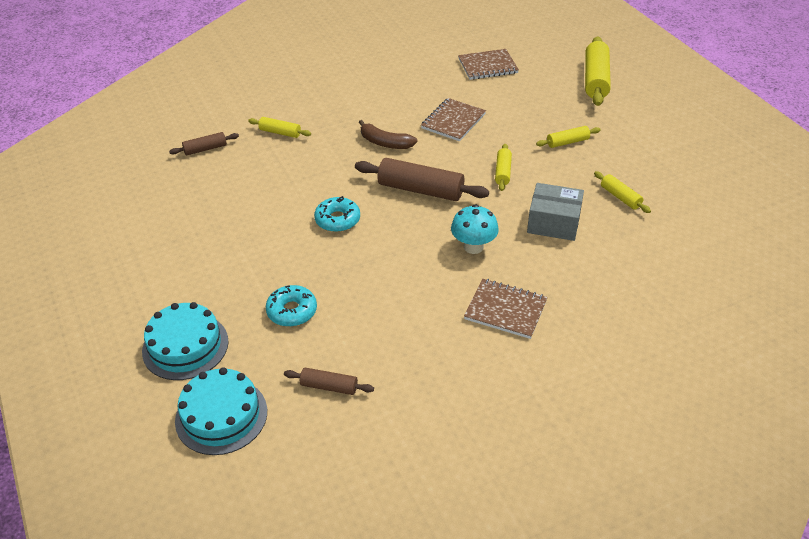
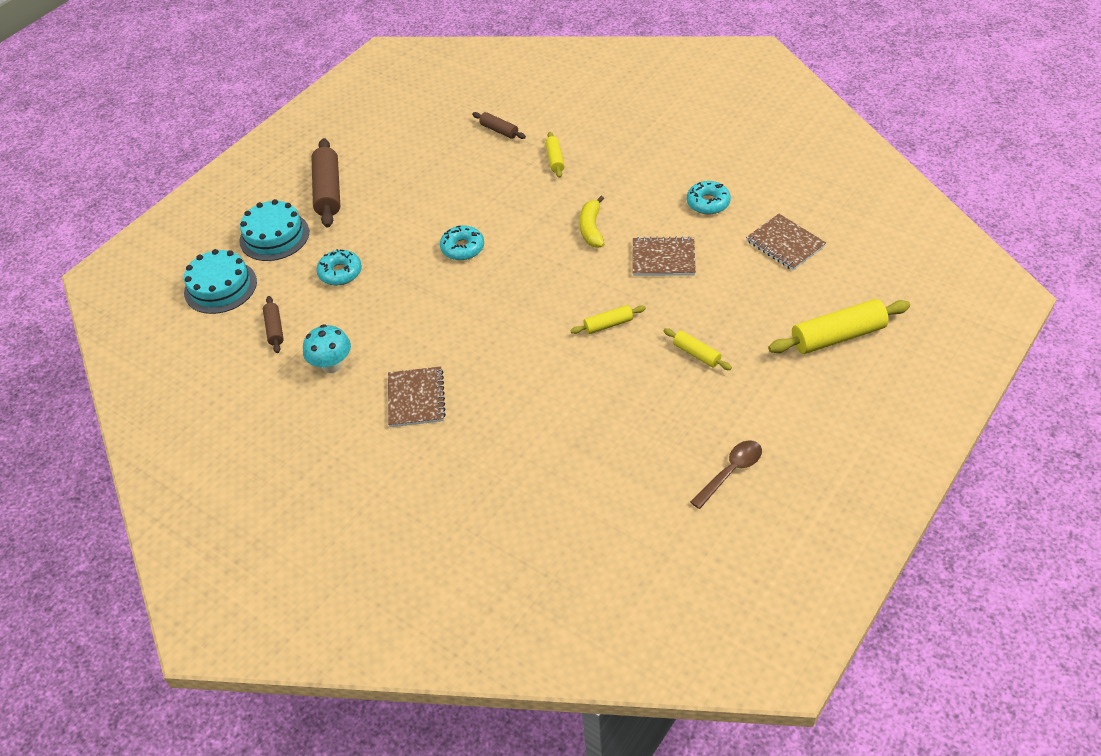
camera: 65 degrees right, 5 degrees up
brown rolling pin [355,158,489,201] -> brown rolling pin moved to [312,138,340,228]
brown banana [359,120,418,149] -> yellow banana [580,196,604,248]
turquoise mushroom [451,204,499,254] -> turquoise mushroom moved to [303,324,351,373]
grey box [527,183,584,241] -> none
yellow rolling pin [594,171,651,213] -> none
none -> turquoise donut [687,181,731,215]
none -> brown spoon [690,440,762,509]

